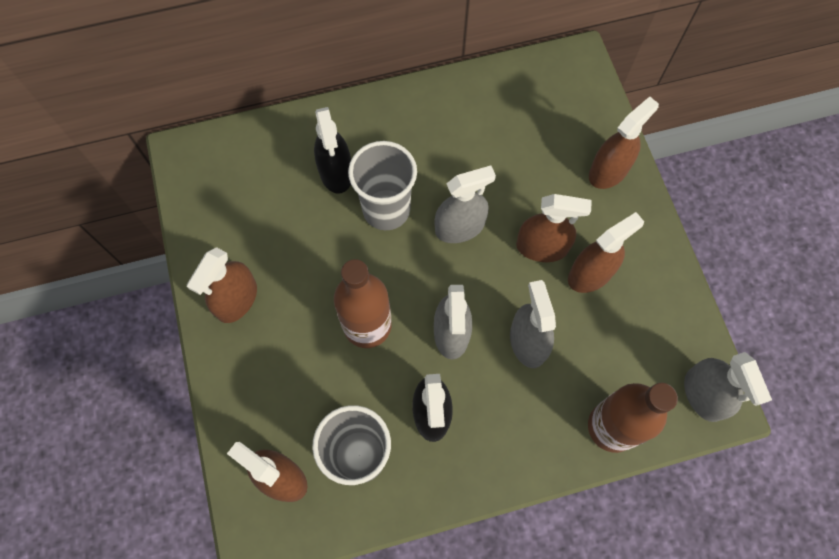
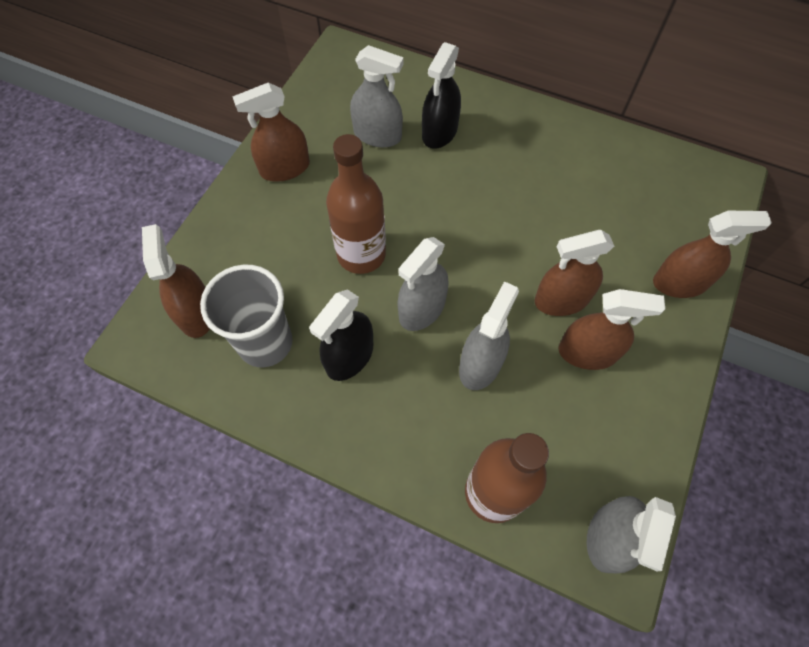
camera: 40 degrees right, 5 degrees down
grey cup [348,141,417,230] -> none
grey spray bottle [434,165,496,243] -> grey spray bottle moved to [350,45,403,147]
brown spray bottle [516,194,592,262] -> brown spray bottle turned 120 degrees clockwise [534,230,614,316]

